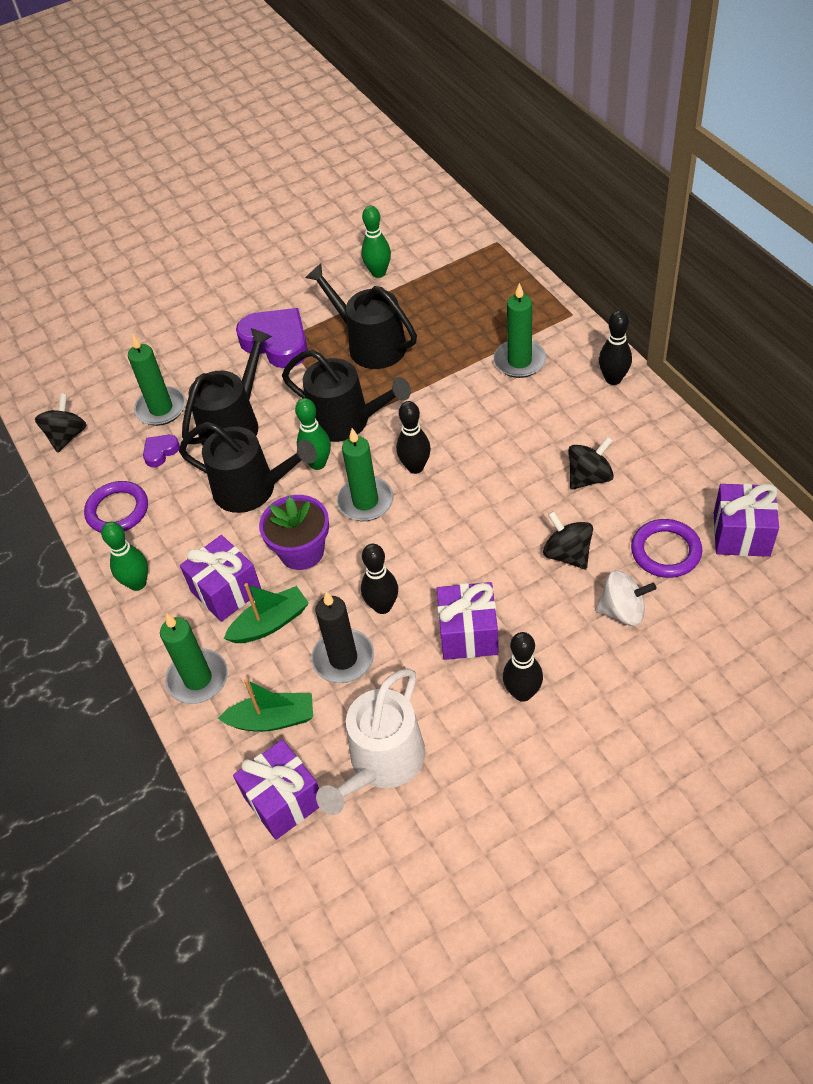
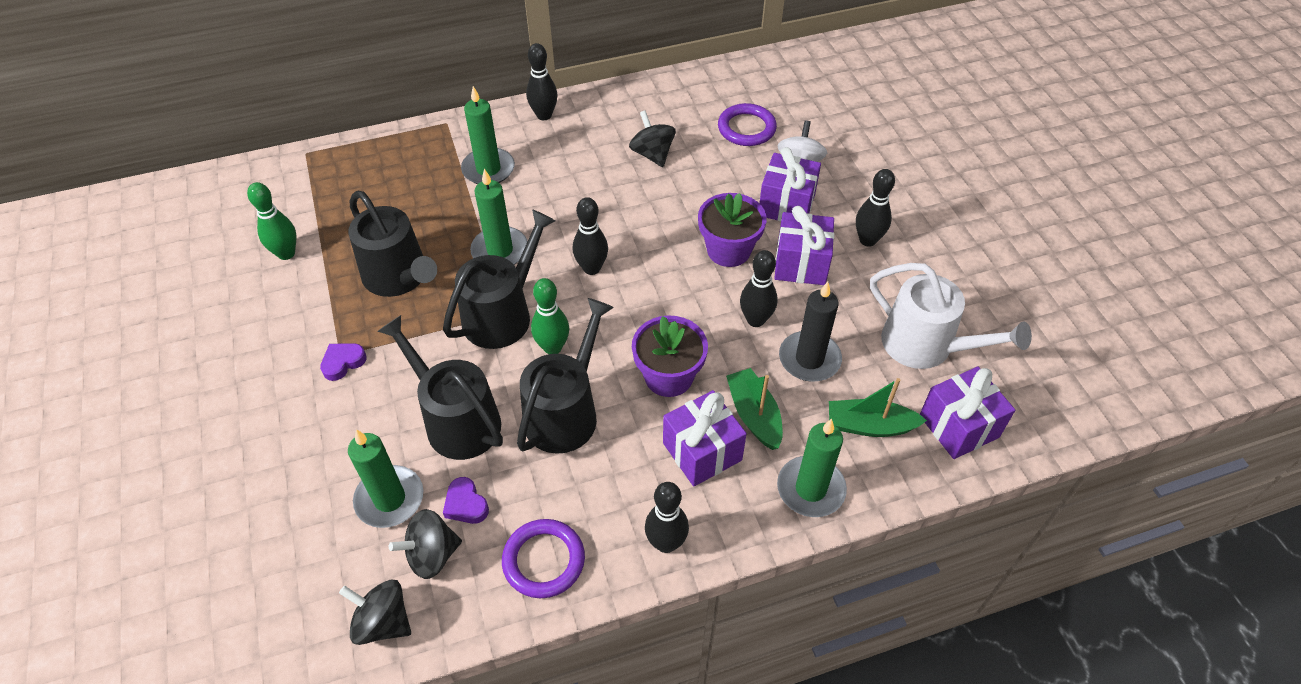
camera: 85 degrees left, 0 degrees up
green bowling pin [101,522,148,591] -> black bowling pin [645,482,689,553]
green boat [218,679,313,732] -> green boat turned 90 degrees counterclockwise [829,378,927,437]
purple heart [236,308,308,368] -> purple heart [320,343,367,381], size x0.47
black watering can [305,263,417,369] -> black watering can turned 90 degrees counterclockwise [348,190,437,297]
green candle [337,428,393,521] -> green candle moved to [470,169,528,265]
black spinning top [543,511,593,569] -> black spinning top moved to [389,509,462,579]
purple gift [714,483,779,557] -> purple gift moved to [759,147,821,222]
none -> purple flower pot [698,193,767,267]

